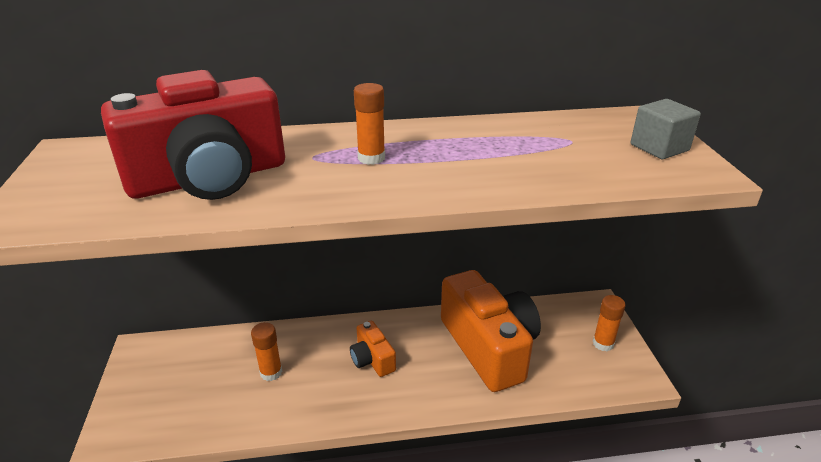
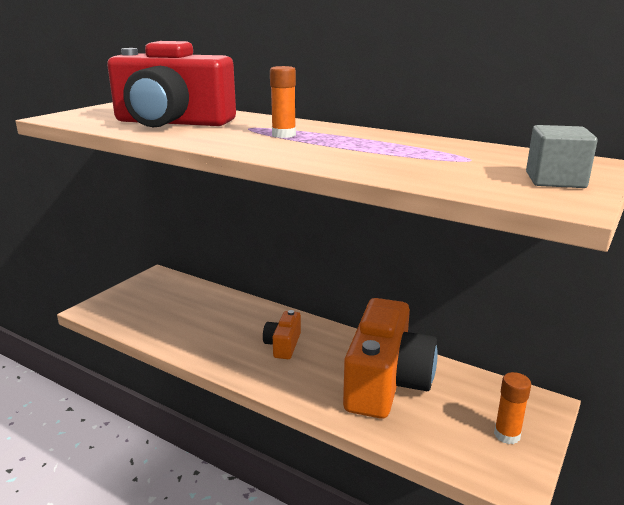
camera: 40 degrees right, 10 degrees down
orange glue stick [251,322,282,381] -> none

